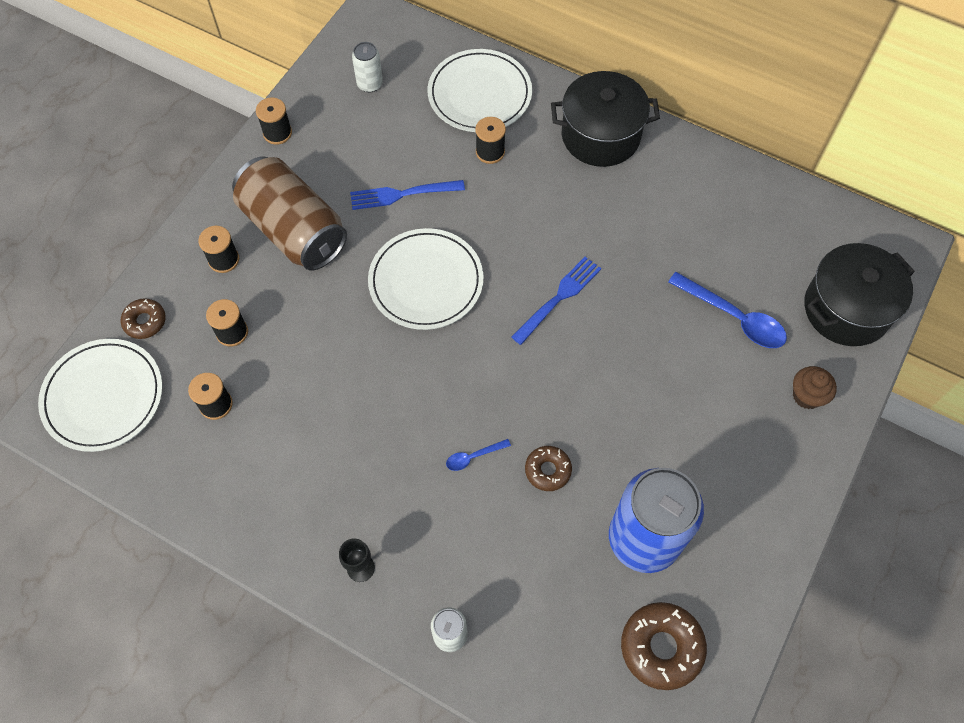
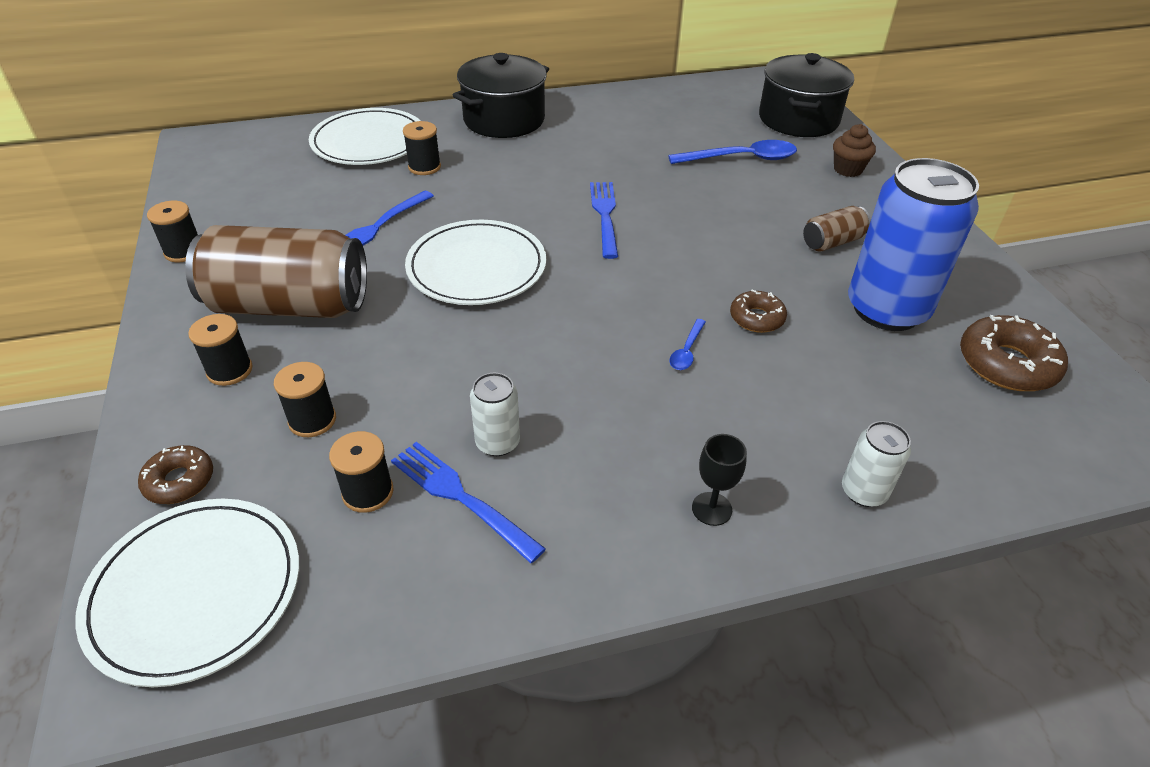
camera: 45 degrees left, 20 degrees down
white can [352,42,383,92] -> white can moved to [470,373,520,456]
none -> blue fork [391,442,546,563]
none -> brown can [803,206,871,252]

